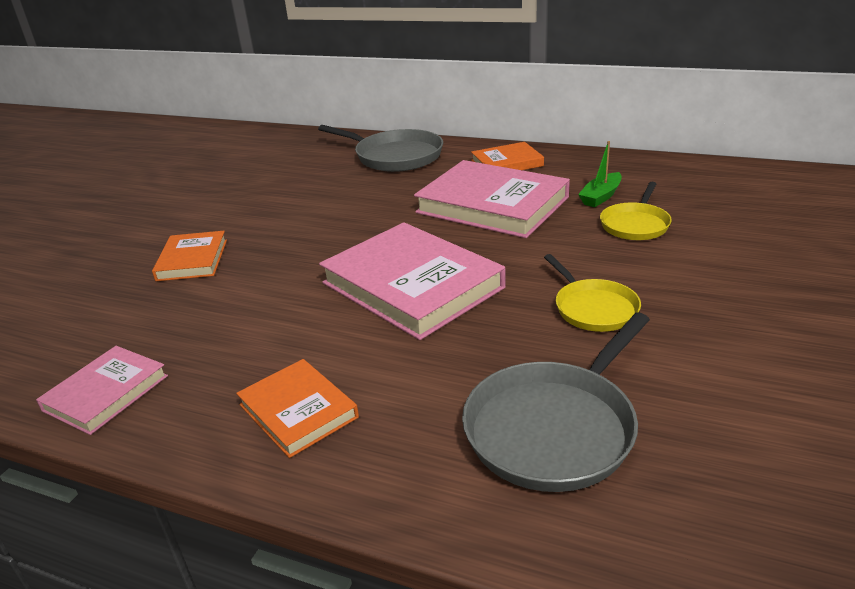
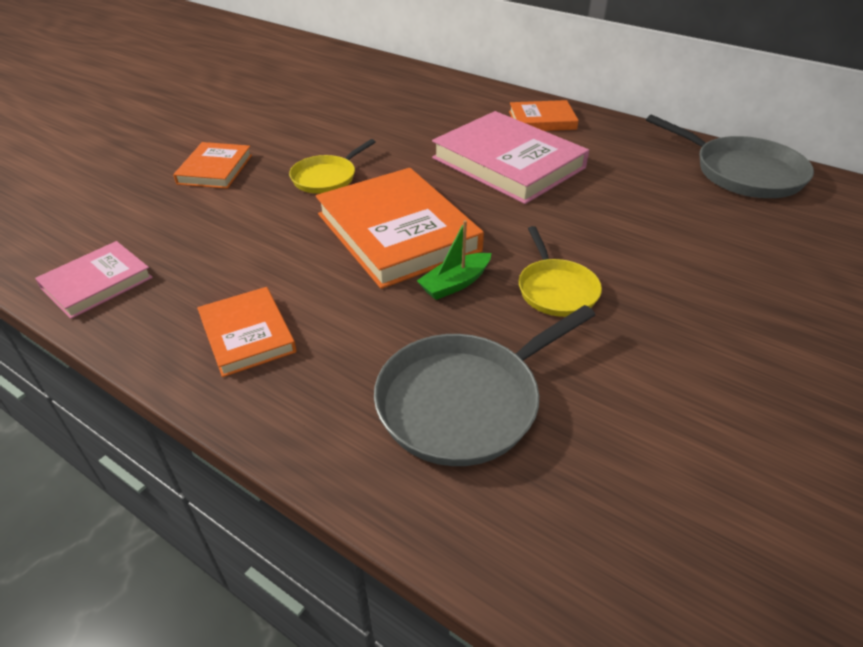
camera: 10 degrees right, 10 degrees up
grey pan [318,125,443,172] -> grey pan moved to [646,115,814,198]
pink book [319,222,506,340] -> orange book [316,168,484,289]
green boat [578,141,622,207] -> green boat moved to [417,220,491,300]
yellow pan [600,182,672,240] -> yellow pan moved to [289,139,376,194]

